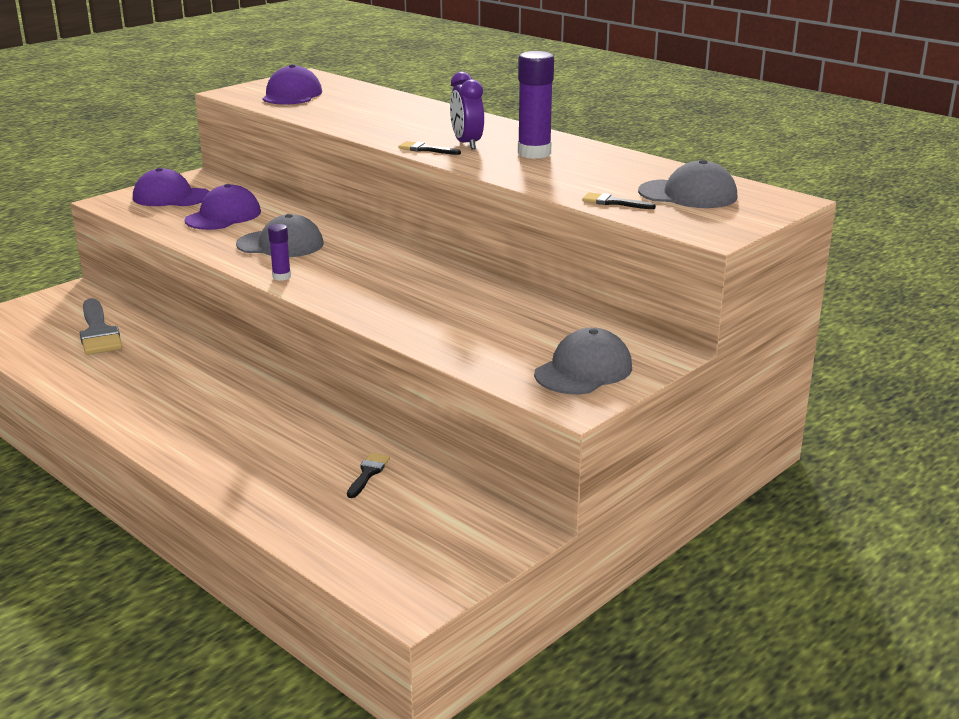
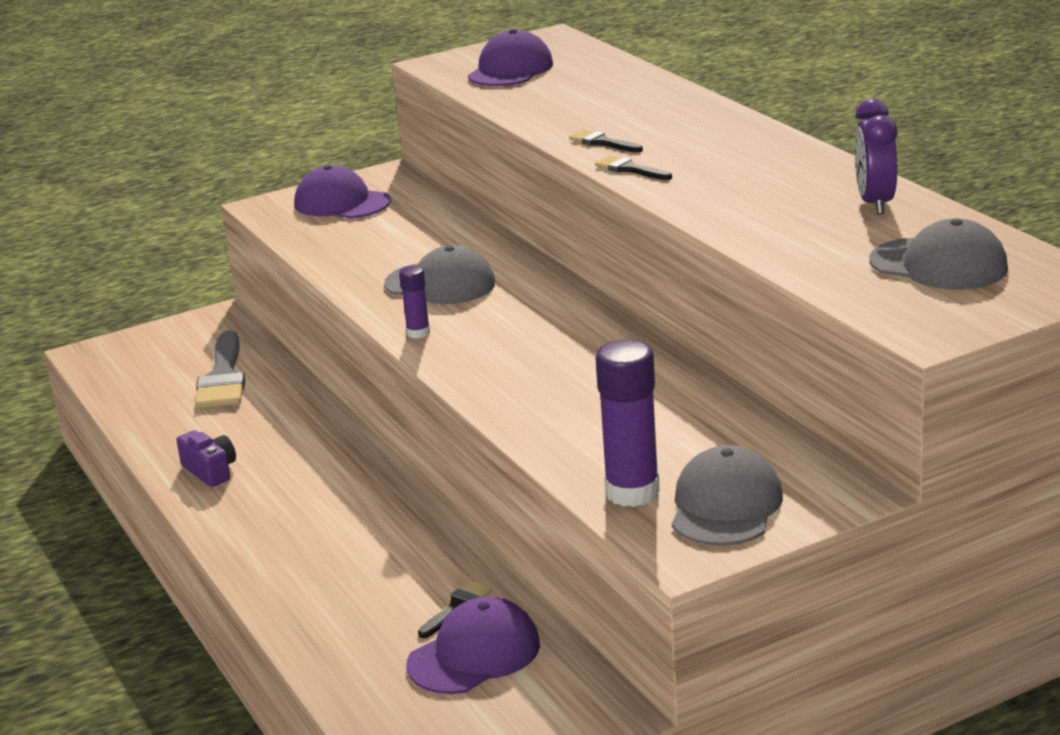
camera: 20 degrees right, 0 degrees up
purple cap [184,184,261,230] -> purple cap moved to [406,597,540,694]
purple clock [450,72,484,150] -> purple clock moved to [855,99,897,214]
purple glue stick [518,51,554,159] -> purple glue stick moved to [595,340,660,507]
grey cap [534,328,632,394] -> grey cap turned 45 degrees counterclockwise [672,445,783,545]
black brush [582,192,656,209] -> black brush moved to [569,130,643,153]
none -> purple camera [176,430,236,487]

